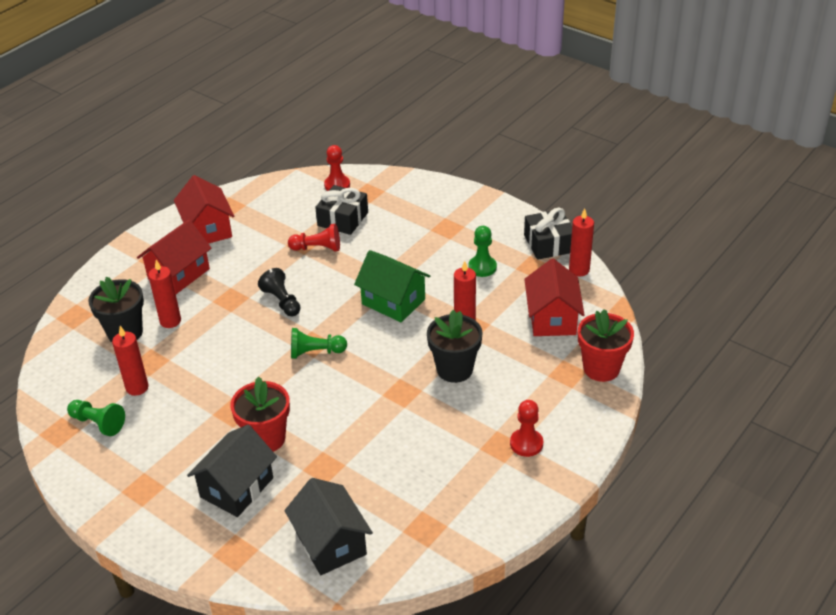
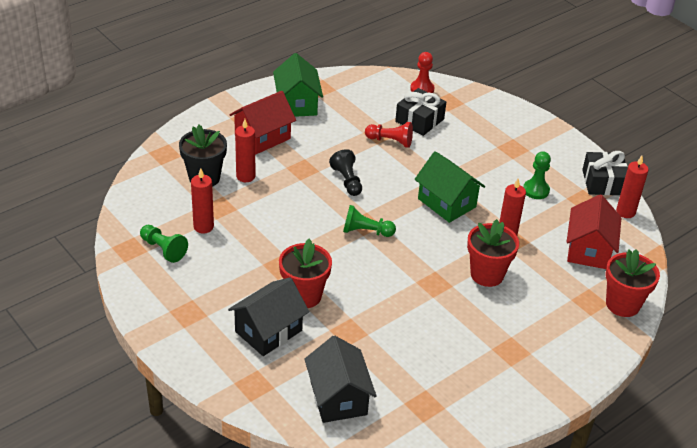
camera: 10 degrees right, 0 degrees up
red house [174,175,235,244] -> green house [273,53,323,117]
black flower pot [427,310,482,383] -> red flower pot [467,219,519,287]
red pawn [510,400,543,457] -> none

